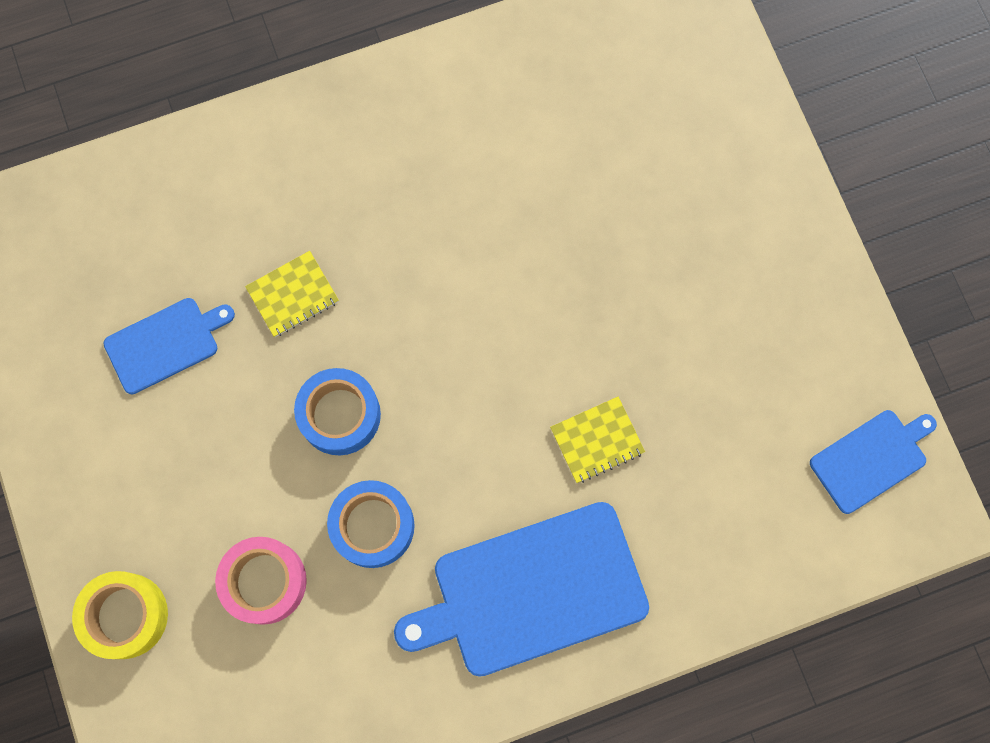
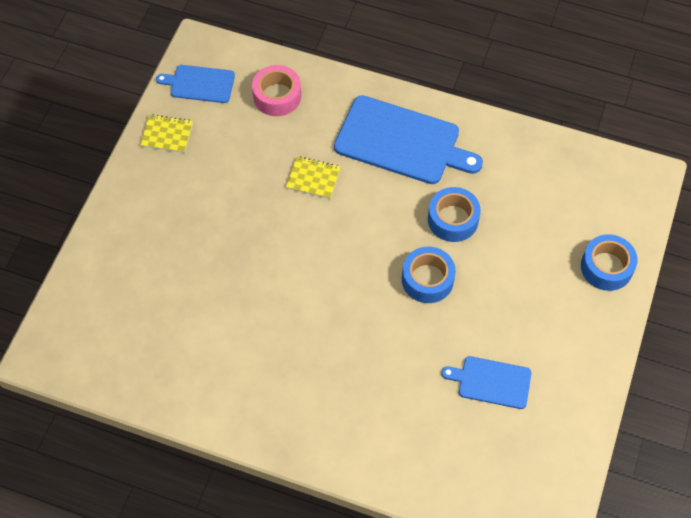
camera: 140 degrees left, 15 degrees down
yellow tape [72,571,168,659] -> blue tape [581,234,638,291]
pink tape [215,537,307,625] -> pink tape moved to [252,65,301,116]
yellow notebook [245,251,339,337] -> yellow notebook moved to [140,115,193,153]

